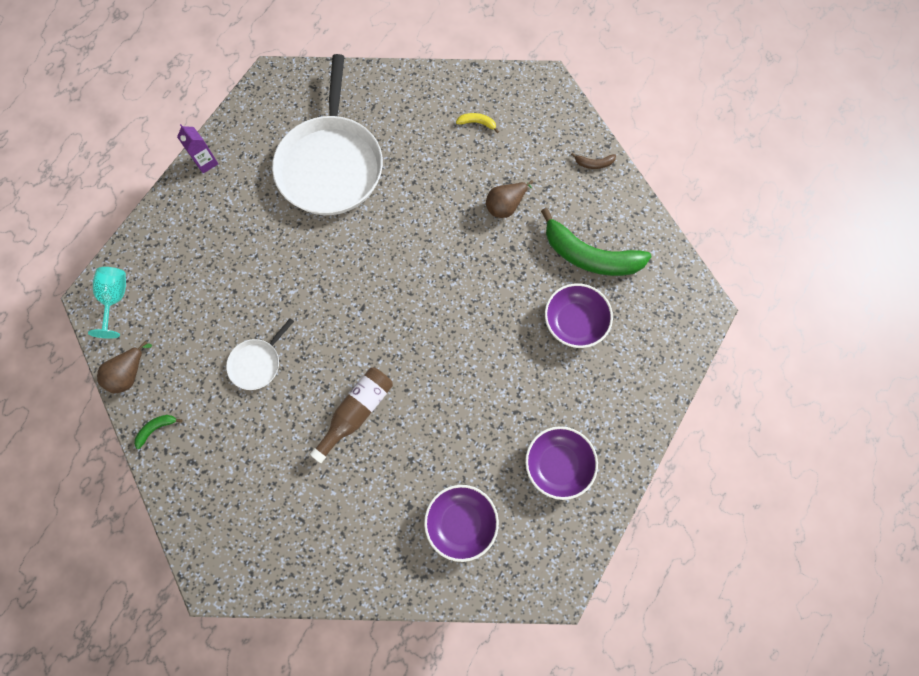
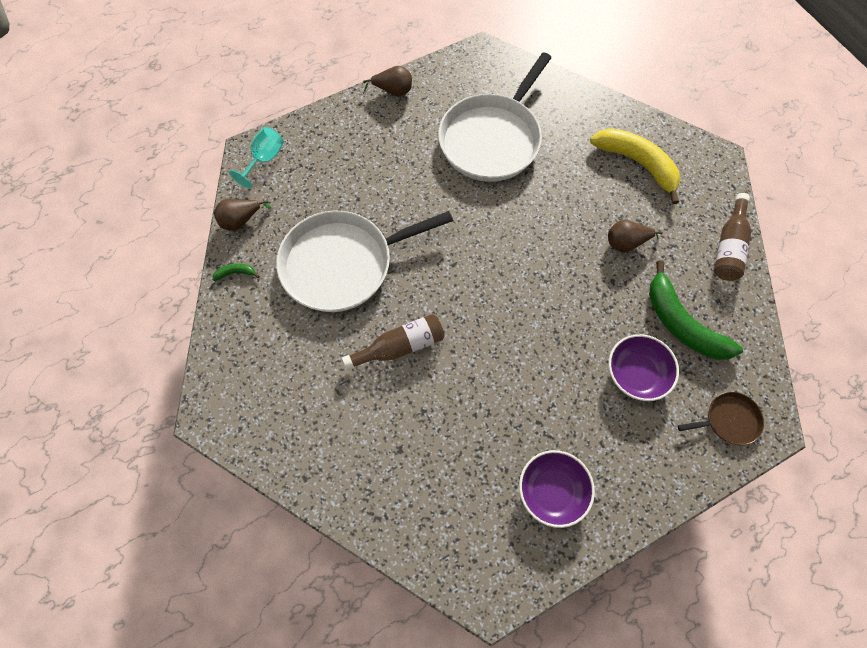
camera: 30 degrees right, 5 degrees down
purple carton [177,124,218,174] -> brown pear [363,66,412,97]
white pan [226,318,294,390] -> white pan [276,210,453,312], size x2.26
purple bowl [424,485,499,562] -> none
yellow banana [456,113,499,133] -> yellow banana [590,128,680,204], size x2.50
brown banana [571,152,616,169] -> brown bottle [714,193,751,281]
none -> brown pan [678,392,764,446]

